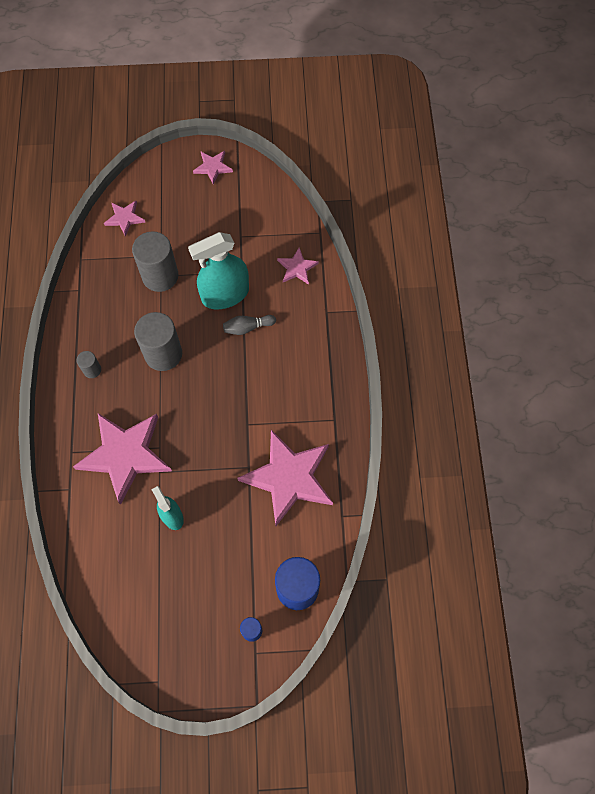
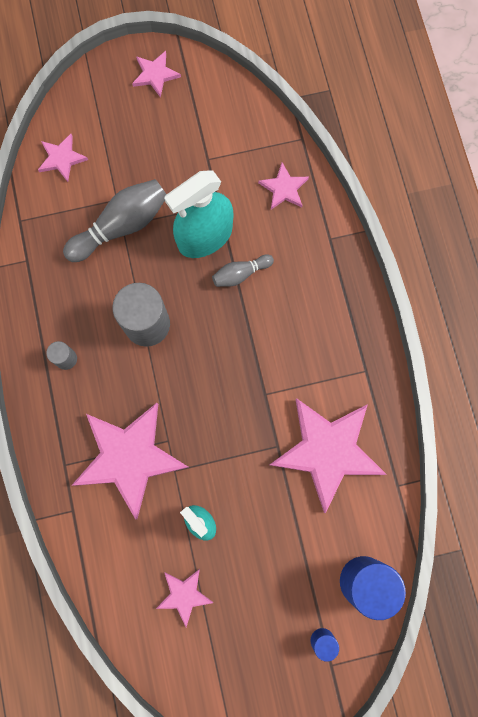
camera: 10 degrees left, 10 degrees up
grey cylinder [132,231,178,292] -> grey bowling pin [63,179,167,262]
none -> pink star [156,569,213,627]

